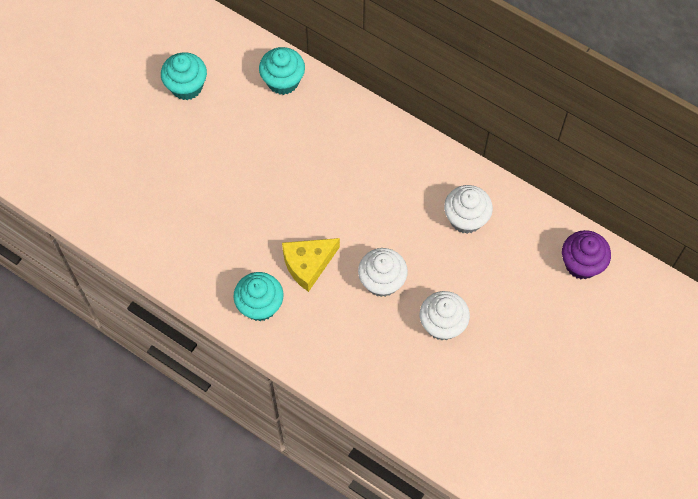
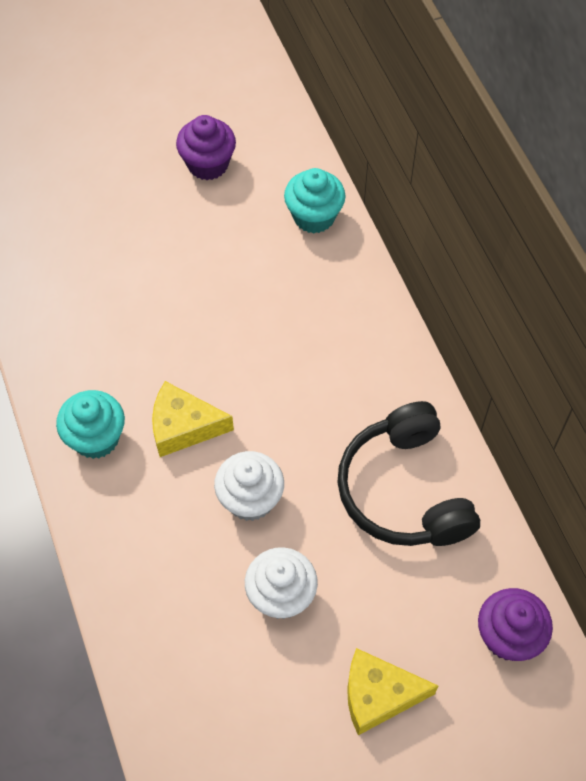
camera: 35 degrees right, 5 degrees down
turquoise cupcake [161,52,207,100] -> purple cupcake [176,115,236,180]
white cupcake [444,185,493,234] -> black headphones [337,401,480,546]
none -> yellow cheese [347,648,438,735]

